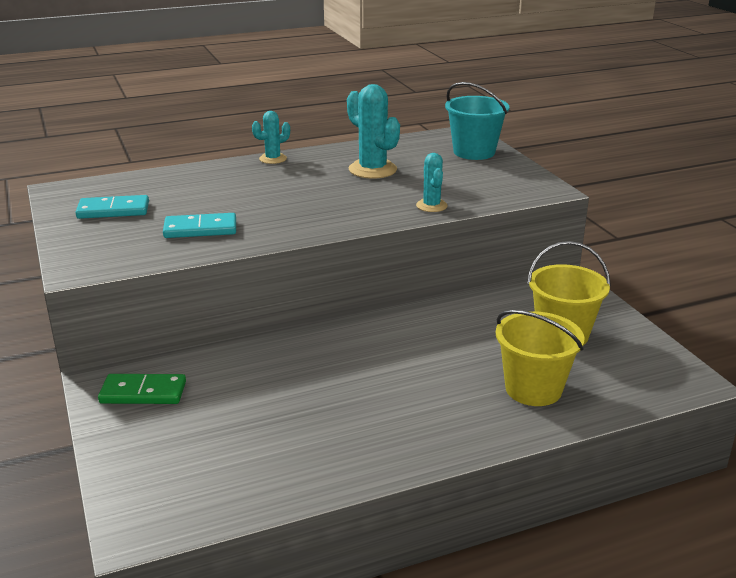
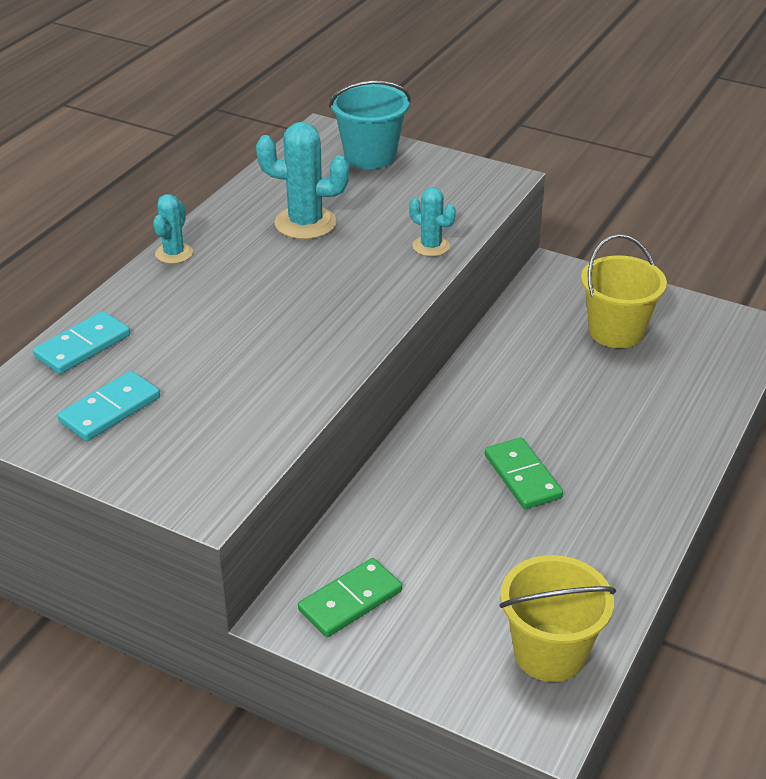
camera: 40 degrees left, 10 degrees up
turquoise domino [163,213,236,238] -> turquoise domino moved to [33,311,130,374]
yellow bucket [495,310,585,406] -> yellow bucket moved to [499,555,616,682]
none -> green domino [485,437,563,509]

